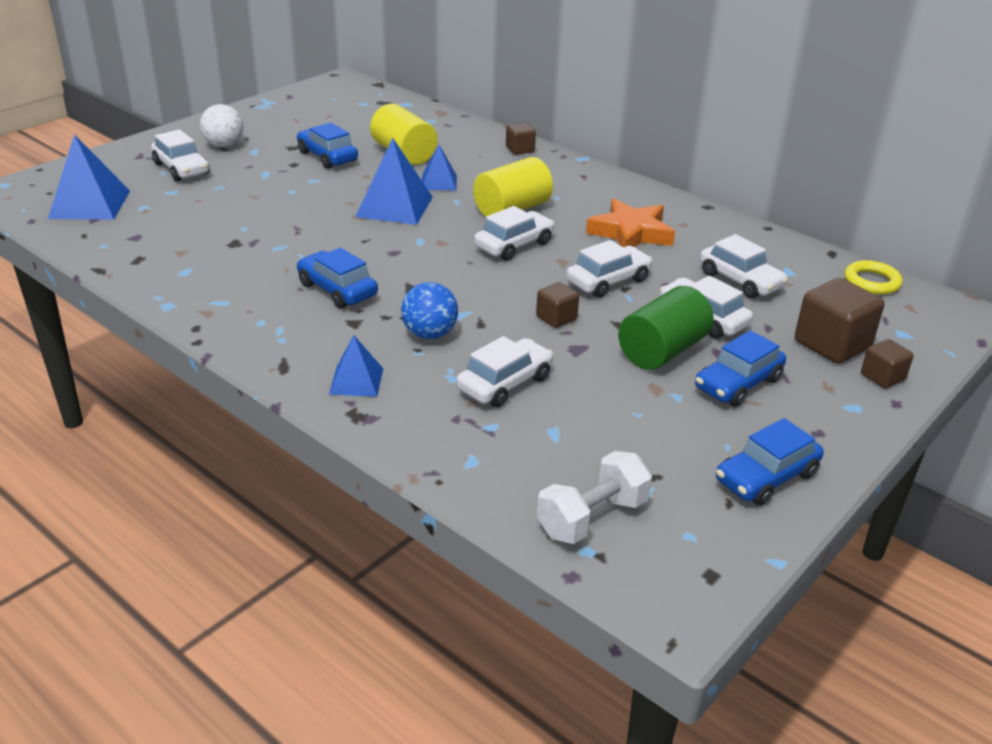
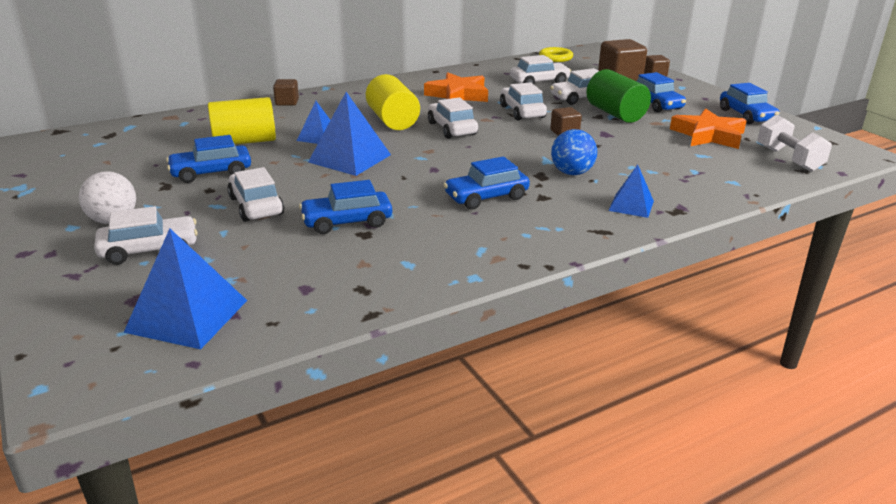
camera: 70 degrees left, 5 degrees down
white car [457,336,553,407] -> white car moved to [227,167,284,222]
none -> blue car [299,180,392,234]
none -> orange star [670,108,747,149]

